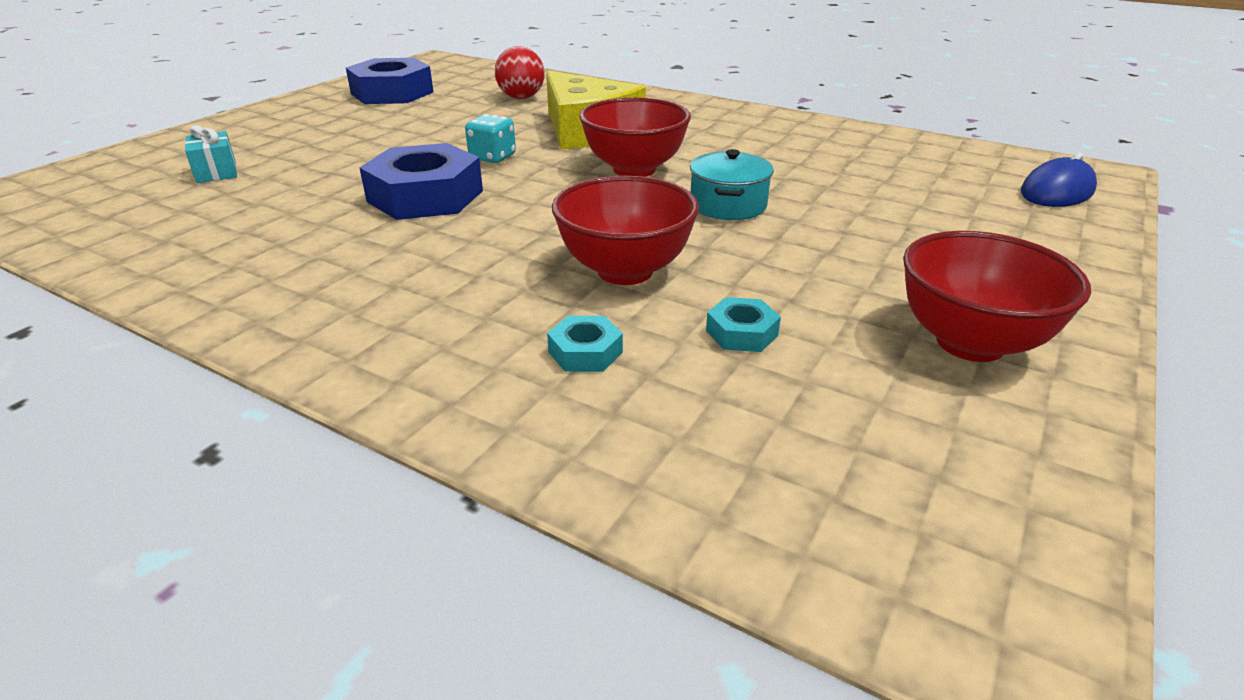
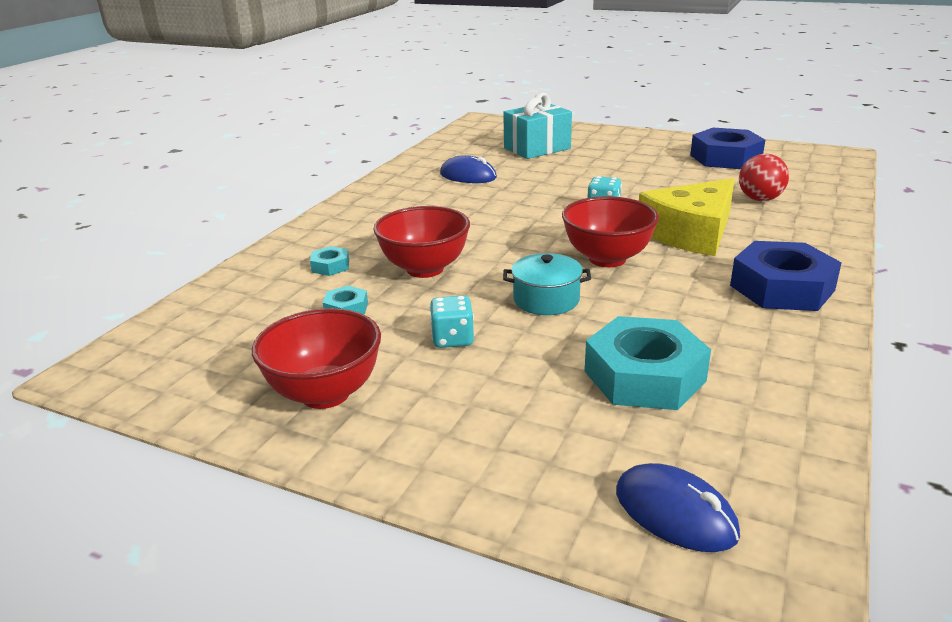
camera: 85 degrees right, 5 degrees down
turquoise gift [185,125,237,183] -> turquoise gift [503,92,572,159], size x1.88
blue nut [360,143,483,220] -> blue nut moved to [730,241,842,311]
none -> turquoise dice [430,295,474,348]
none -> blue mouse [440,155,497,183]
none -> turquoise nut [585,316,711,410]

